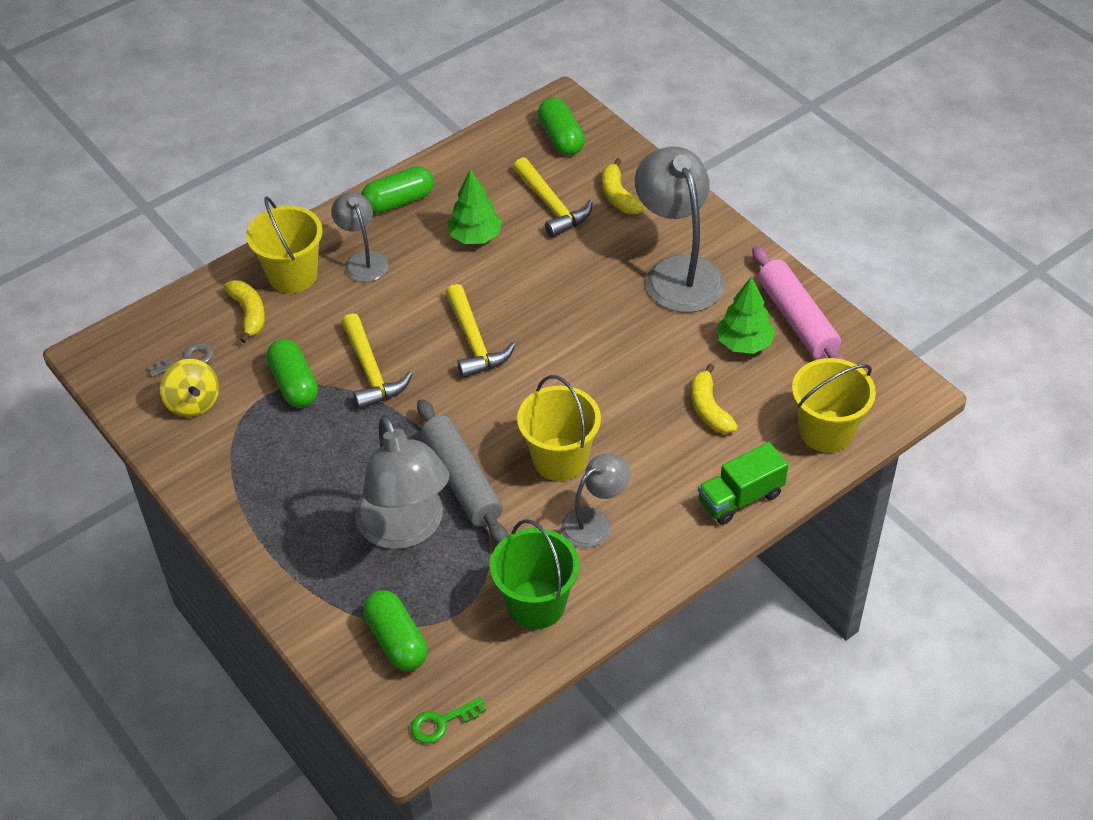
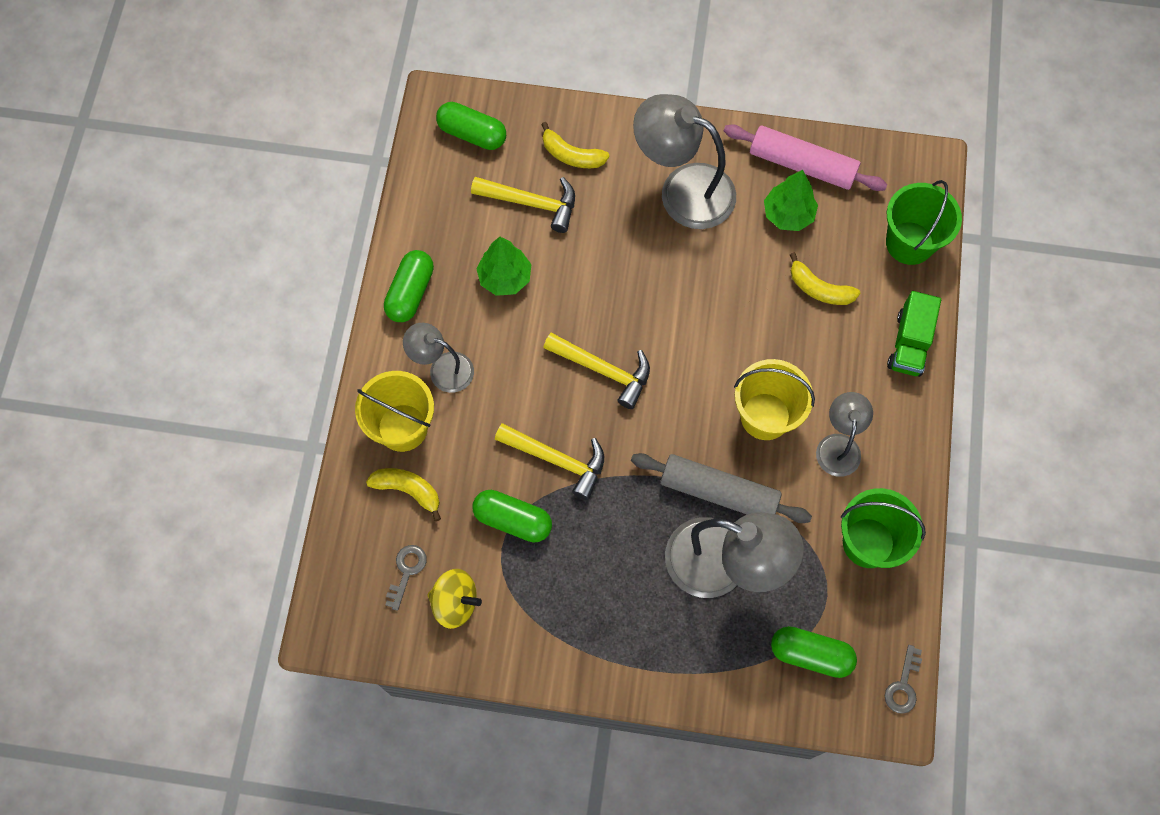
camera: 45 degrees left, 20 degrees up
green key [411,697,486,744] -> grey key [885,645,922,714]
yellow bucket [792,358,876,453] -> green bucket [886,180,962,265]

